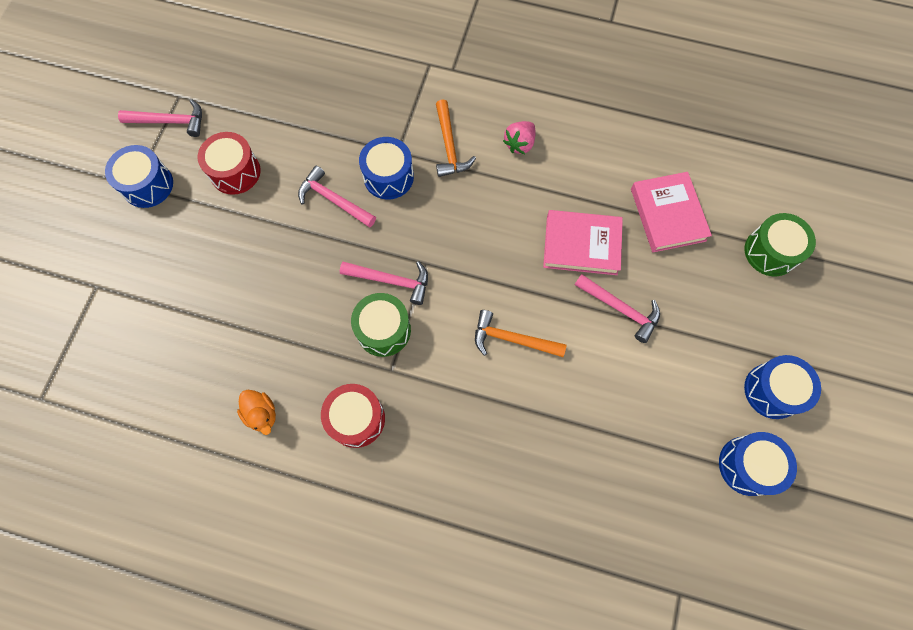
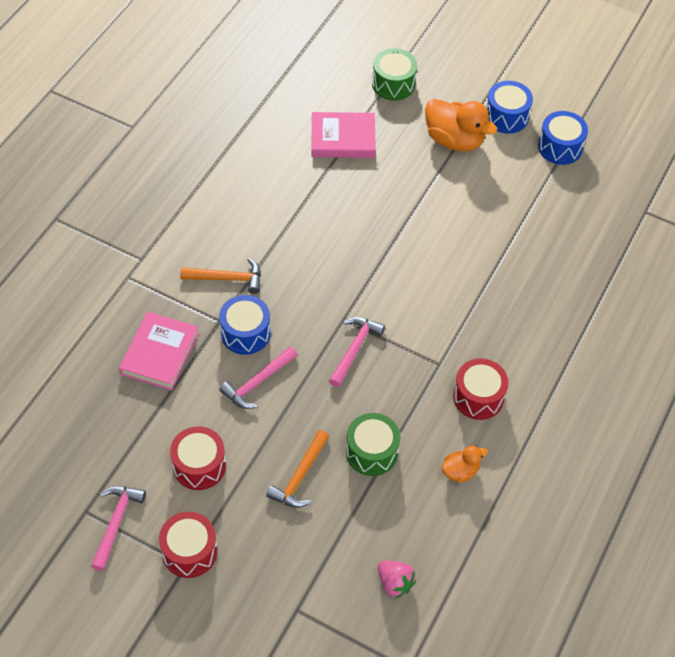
camera: 80 degrees left, 15 degrees down
blue drum [105,145,173,208] -> red drum [159,512,217,578]
green drum [351,293,411,357] -> green drum moved to [346,413,400,476]
orange hammer [475,310,567,357] -> orange hammer moved to [266,430,329,508]
pink strawberry [503,121,536,154] -> pink strawberry moved to [378,561,416,599]
pink book [543,210,623,275] -> pink book moved to [119,312,199,391]
pink hammer [575,274,660,343] -> none
none -> orange duck [425,99,497,151]

